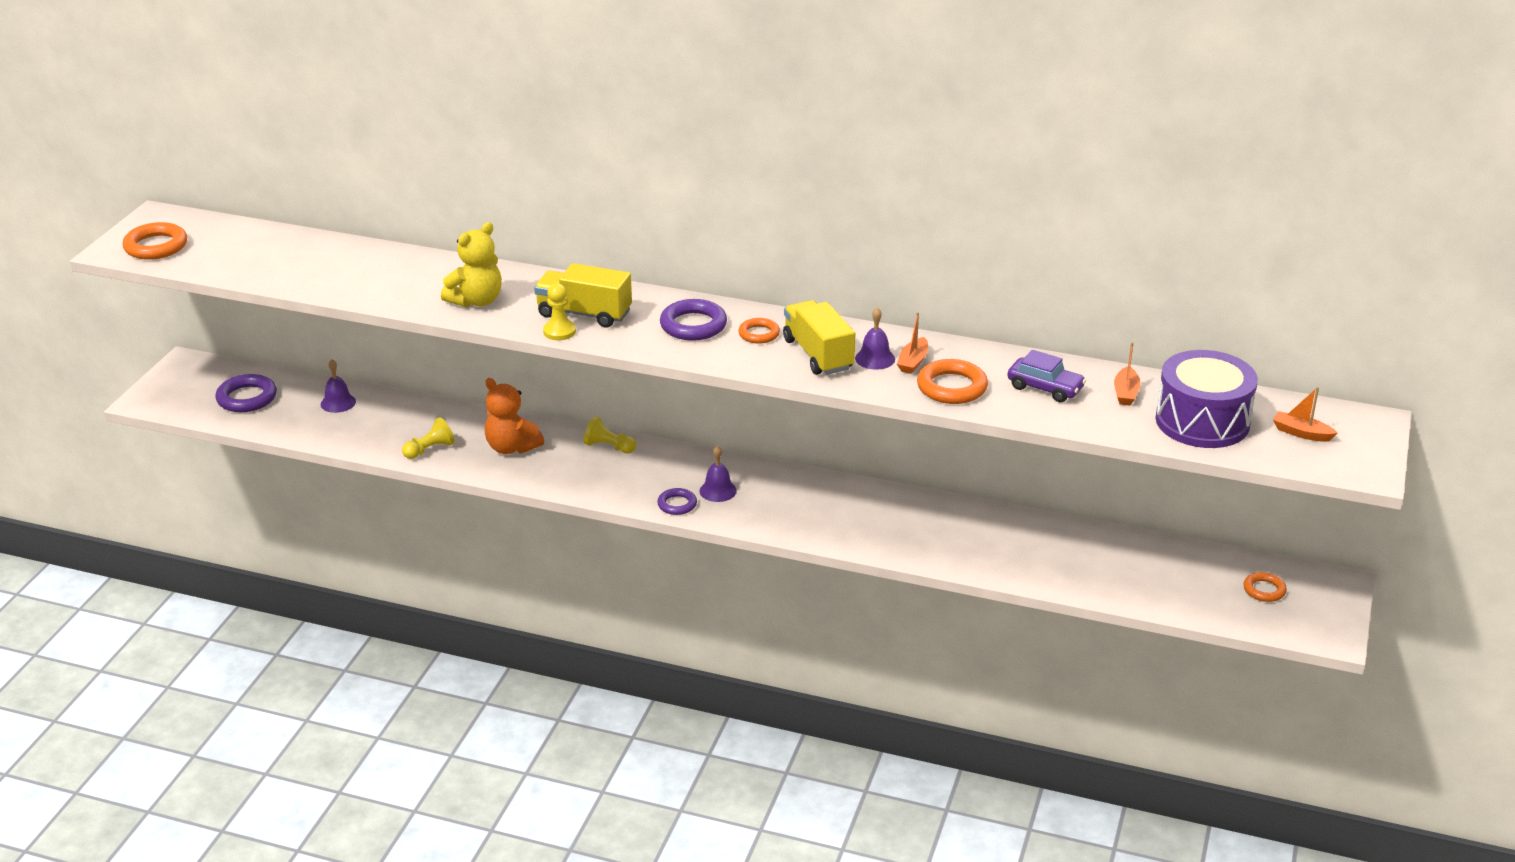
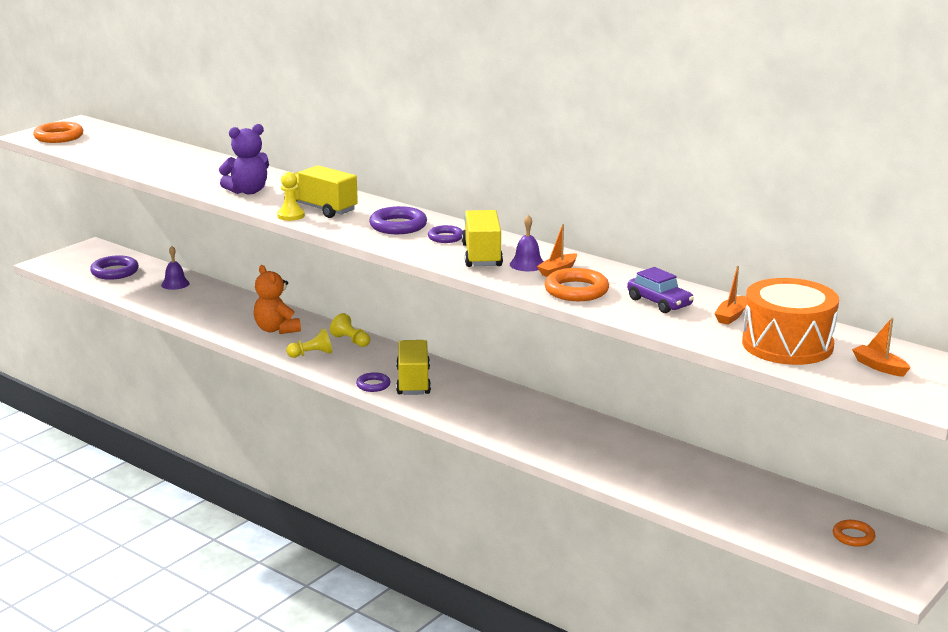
camera: 20 degrees right, 10 degrees down
yellow pawn [402,417,455,459] -> yellow pawn moved to [286,328,332,358]
yellow teddy bear [441,222,502,307] -> purple teddy bear [219,124,269,194]
purple bell [699,445,737,502] -> yellow truck [396,340,431,395]
orange ring [738,318,780,344] -> purple ring [428,225,463,243]
purple drum [1155,350,1258,448] -> orange drum [742,278,839,365]

